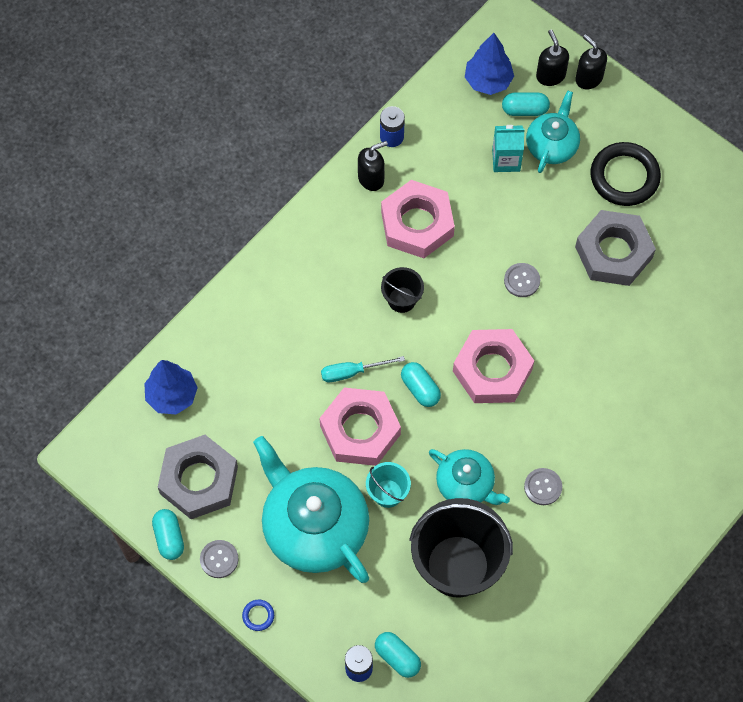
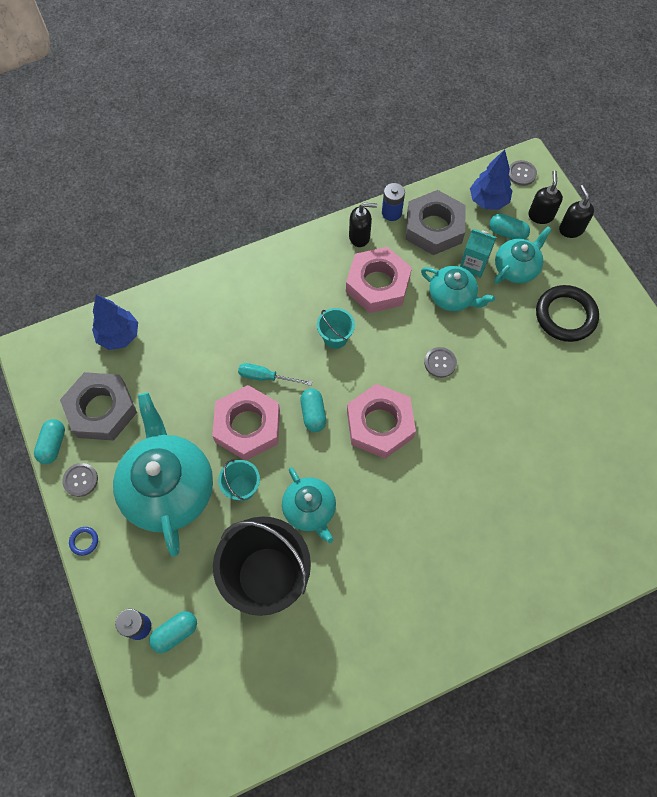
camera: 25 degrees right, 0 degrees up
turquoise capsule [375,632,421,678] -> turquoise capsule turned 75 degrees clockwise [149,611,197,653]
black bucket [381,267,424,313] -> turquoise bucket [317,308,355,349]
grey button [524,468,562,505] -> grey button moved to [509,160,537,186]
grey nut [575,210,656,286] -> grey nut moved to [406,190,466,255]
none -> turquoise teapot [421,266,495,311]

